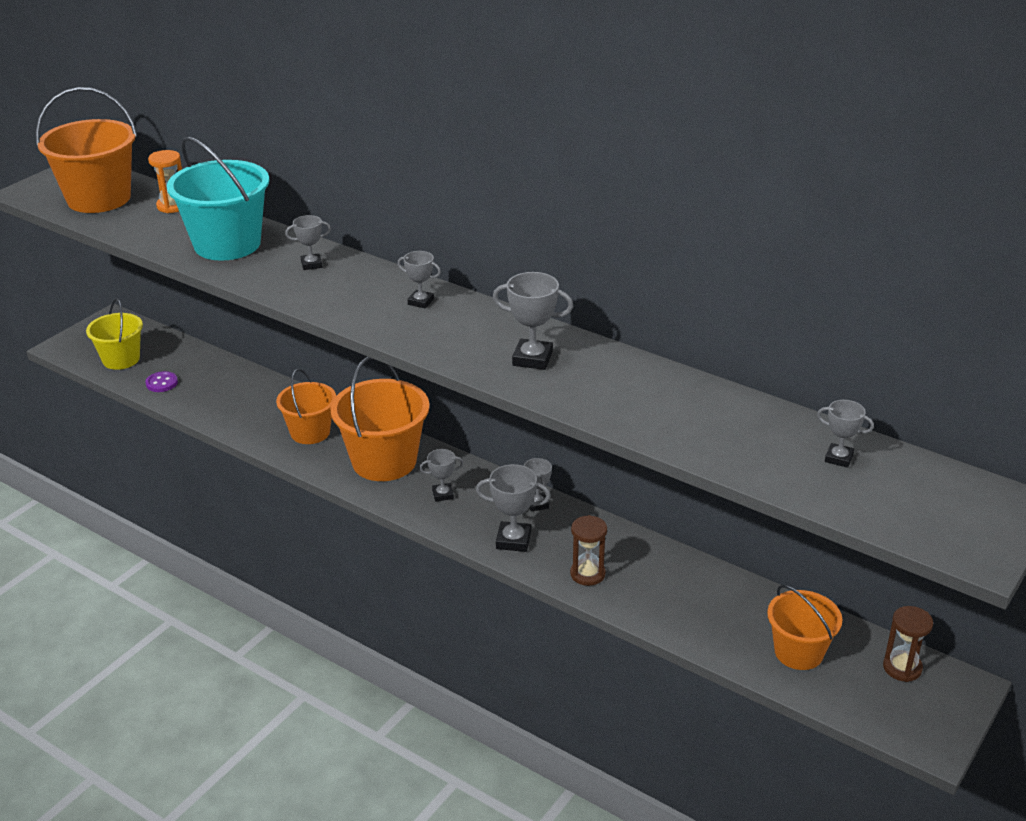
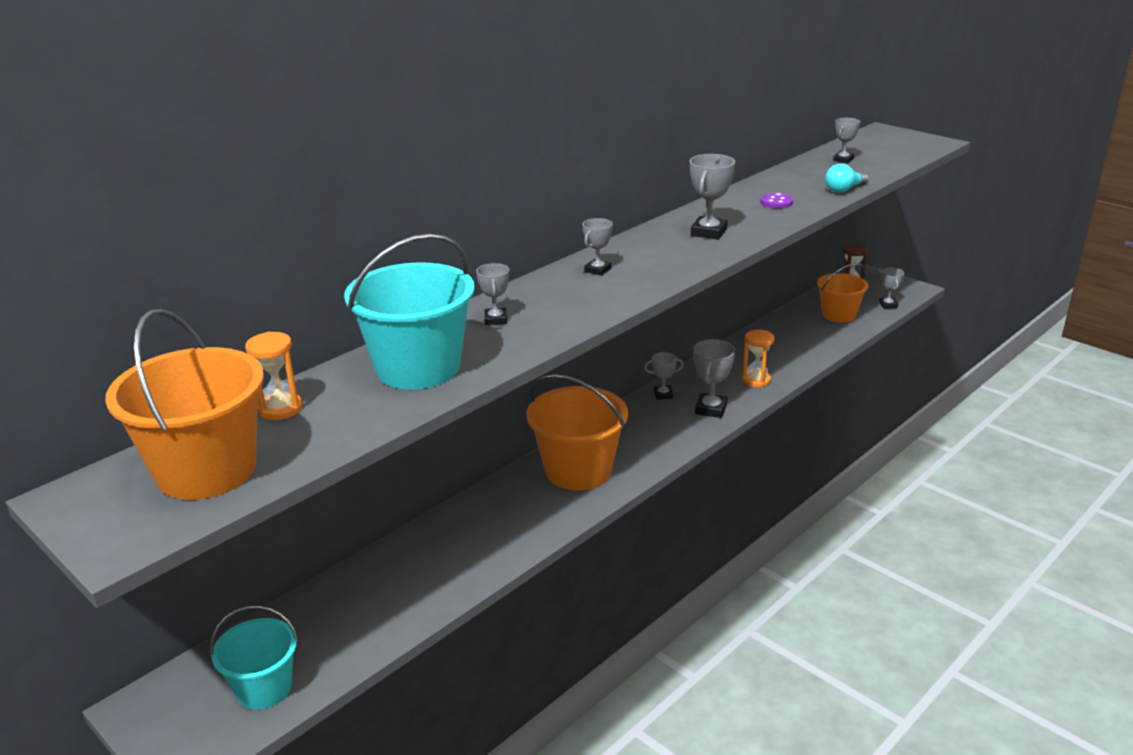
camera: 80 degrees left, 5 degrees down
yellow bucket [86,298,143,370] -> turquoise bucket [210,605,298,709]
purple button [145,371,178,392] -> purple button moved to [760,193,793,209]
orange bucket [276,369,336,444] -> none
grey trophy [419,449,464,502] -> grey trophy moved to [879,268,904,309]
brown hourglass [570,515,607,586] -> orange hourglass [742,330,775,387]
none -> turquoise light bulb [825,164,869,193]

